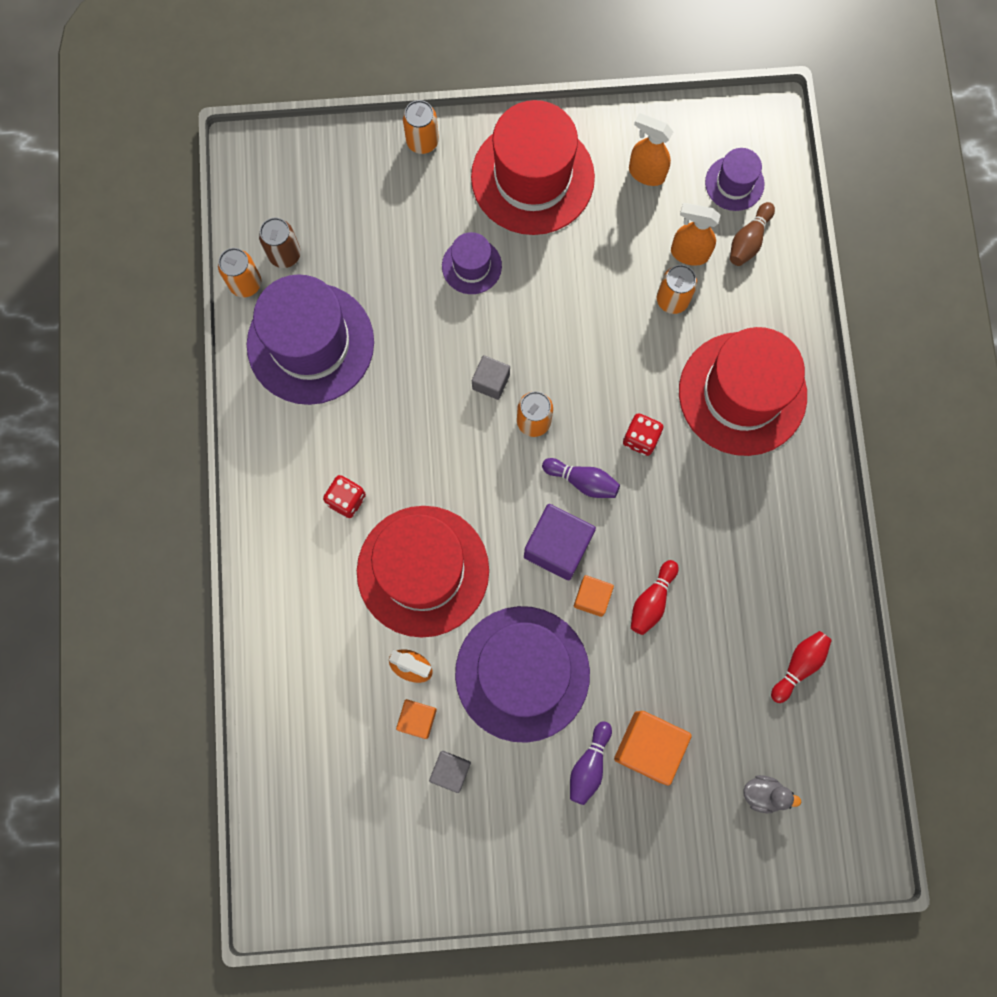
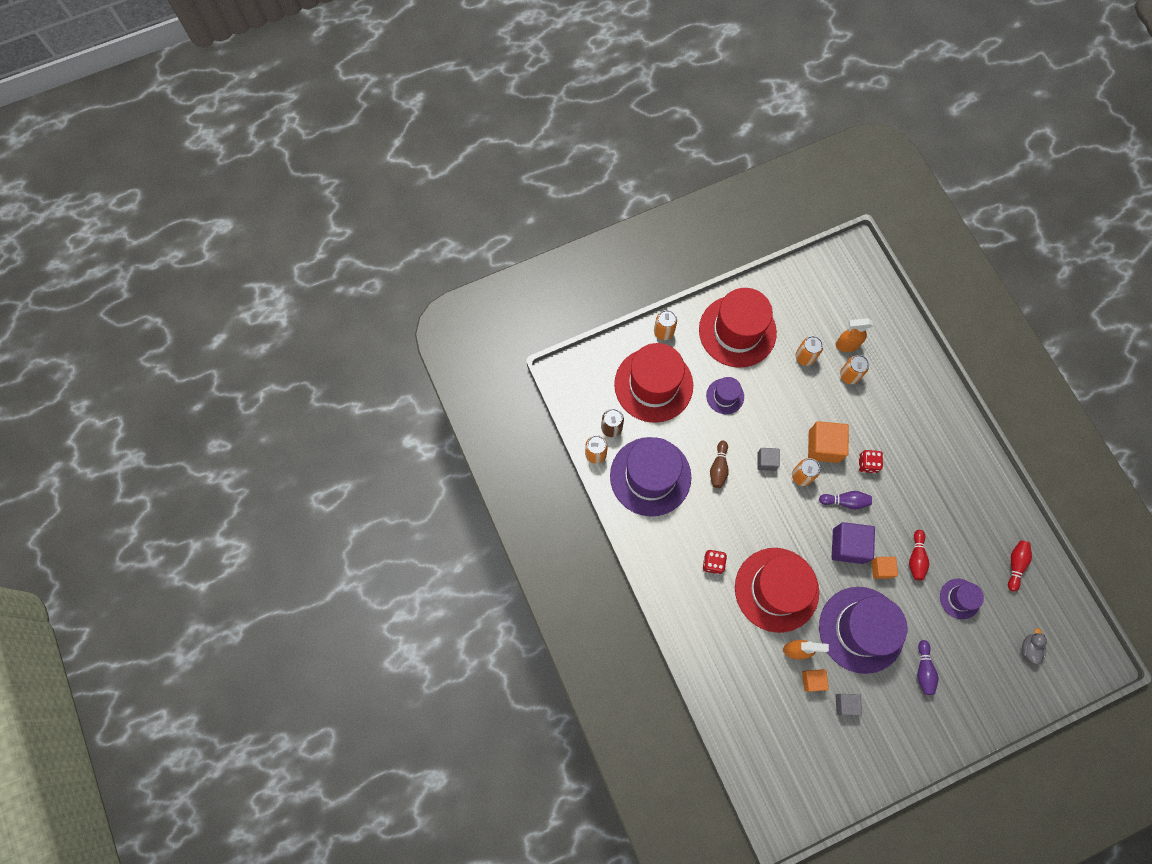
camera: 20 degrees left, 5 degrees down
orange cube [614,711,692,786] -> orange cube moved to [808,421,849,463]
orange spray bottle [629,113,673,186] -> none
red hat [679,327,807,456] -> red hat moved to [614,343,693,423]
purple hat [705,148,764,211] -> purple hat moved to [940,579,984,619]
brown bowling pin [730,202,775,266] -> brown bowling pin moved to [710,441,729,488]
grey duck [743,775,801,813] -> grey duck turned 75 degrees counterclockwise [1022,628,1047,664]
none -> orange can [795,336,823,366]

